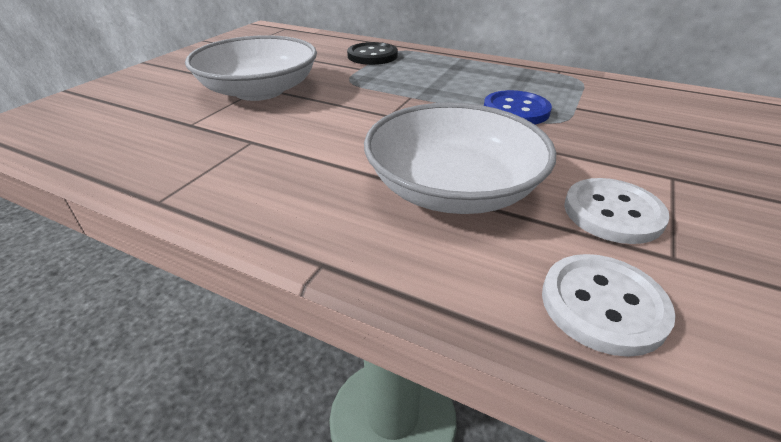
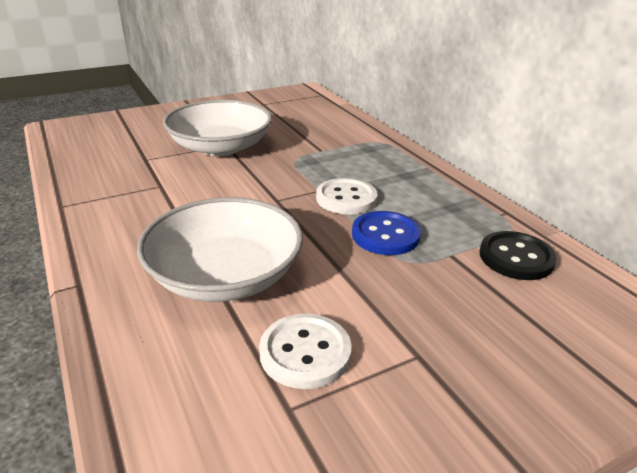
camera: 35 degrees right, 5 degrees down
black button [347,42,398,65] -> black button moved to [480,231,557,280]
white button [542,254,676,357] -> white button moved to [316,178,377,214]

